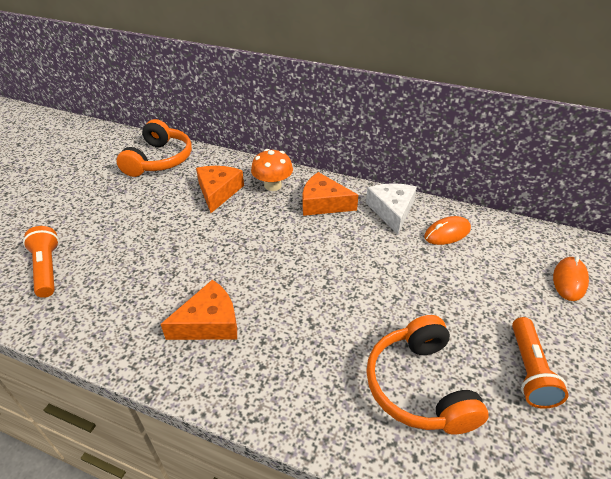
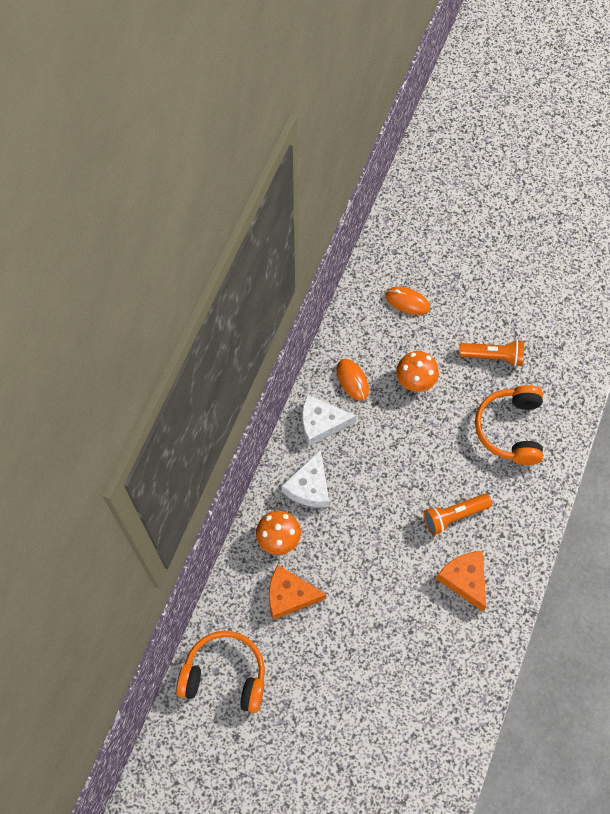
camera: 90 degrees left, 25 degrees up
orange flashlight [23,226,59,298] -> orange flashlight moved to [423,494,492,535]
orange cheese [303,172,358,216] -> white cheese [281,449,329,508]
orange headphones [366,315,489,434] -> orange headphones turned 105 degrees clockwise [475,385,543,465]
none -> orange mushroom [396,351,439,392]

